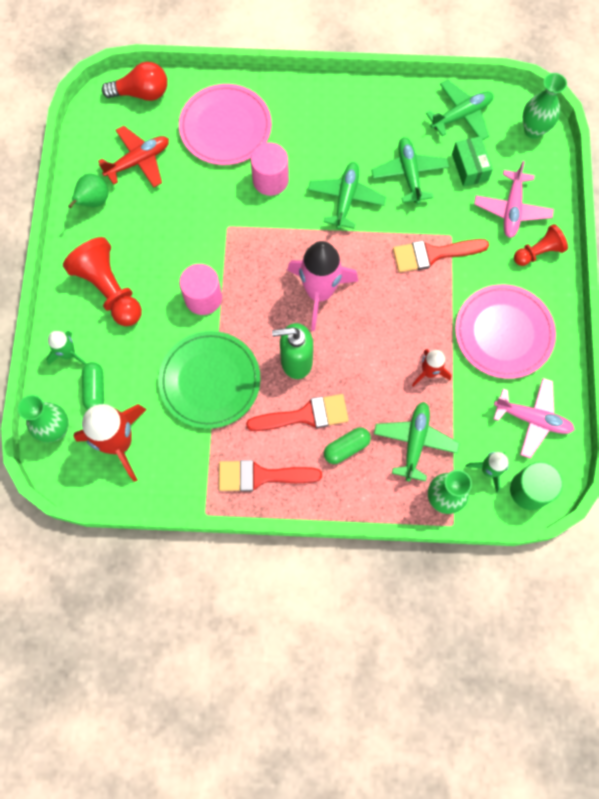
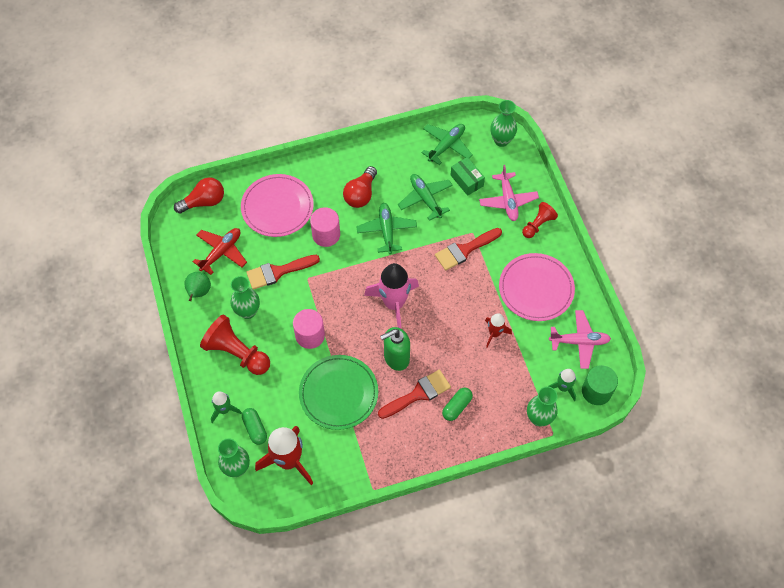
camera: 20 degrees left, 10 degrees down
red brush [219,460,322,492] -> red brush moved to [246,255,320,290]
green plane [374,402,460,482] -> none
none -> green vase [230,276,260,319]
none -> red light bulb [343,166,377,208]

